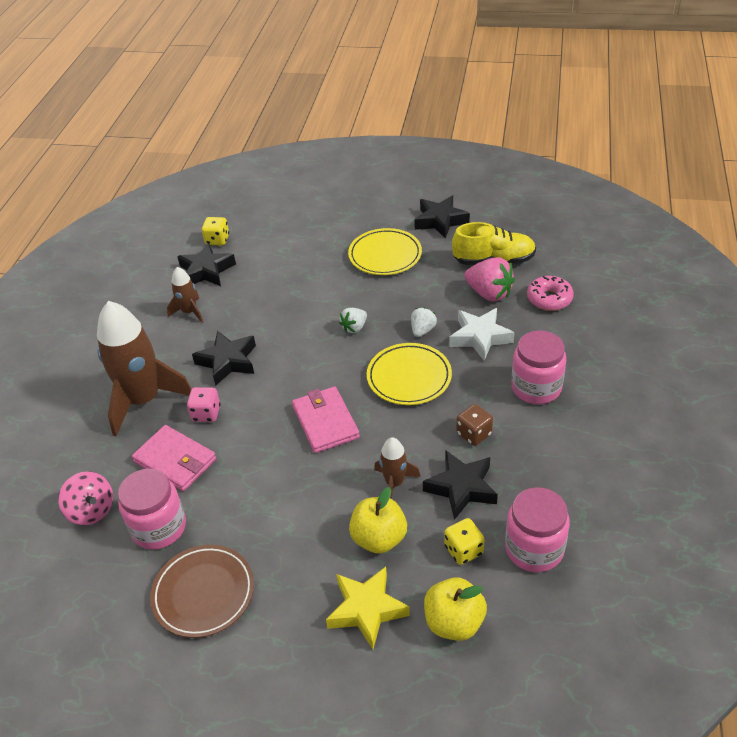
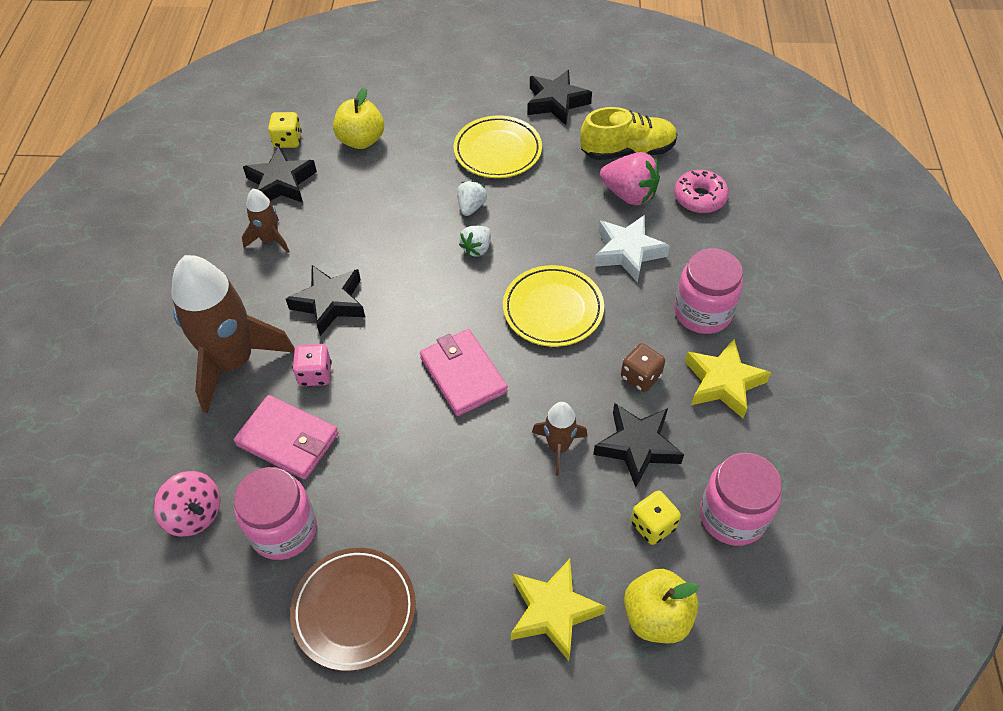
camera: 10 degrees left, 10 degrees up
yellow apple [349,487,407,554] -> yellow apple moved to [333,87,384,149]
white strawberry [411,307,437,337] -> white strawberry moved to [457,181,487,216]
none -> yellow star [685,339,771,418]

